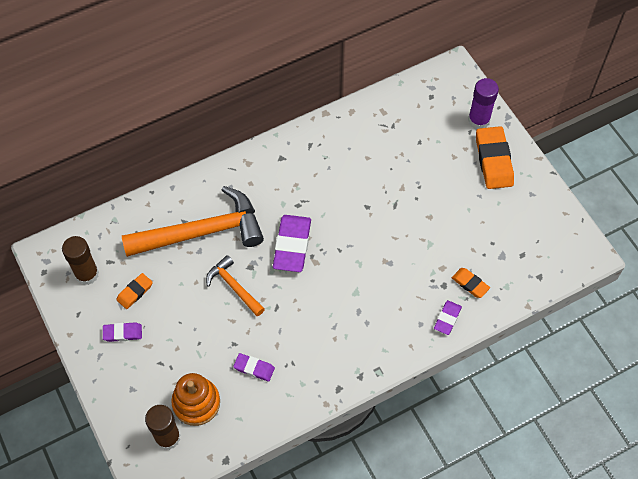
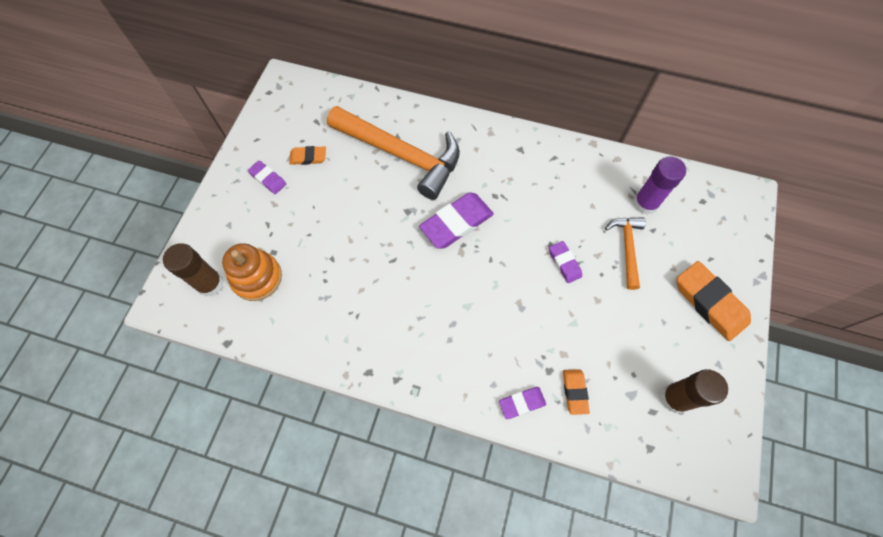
camera: 45 degrees right, 5 degrees up
brown glue stick [62,236,99,285] -> brown glue stick moved to [661,369,728,413]
orange hammer [206,255,265,316] -> orange hammer moved to [605,217,646,290]
purple eraser [233,353,275,382] -> purple eraser moved to [549,241,582,283]
purple glue stick [468,78,499,129] -> purple glue stick moved to [633,156,686,215]
orange eraser [476,126,514,189] -> orange eraser turned 75 degrees counterclockwise [677,261,751,341]

